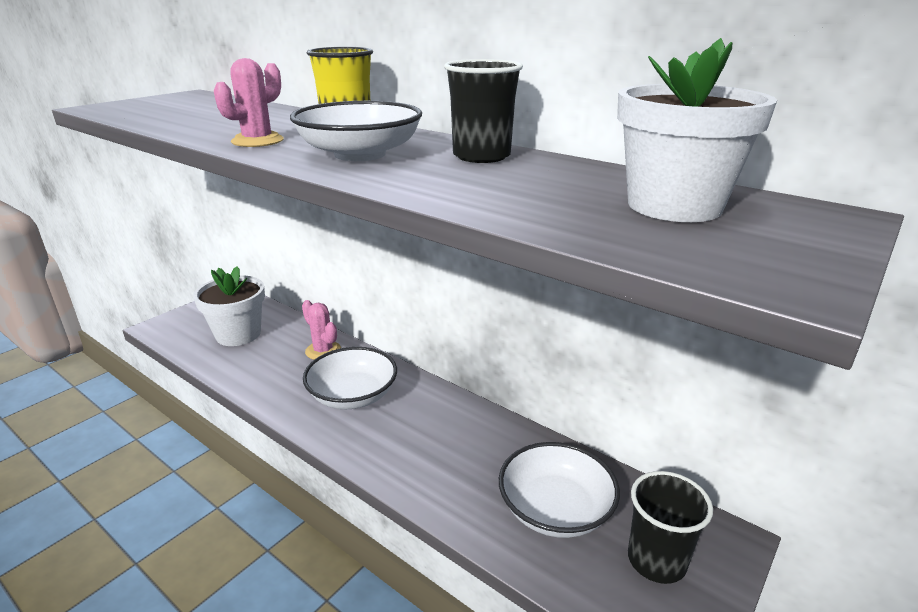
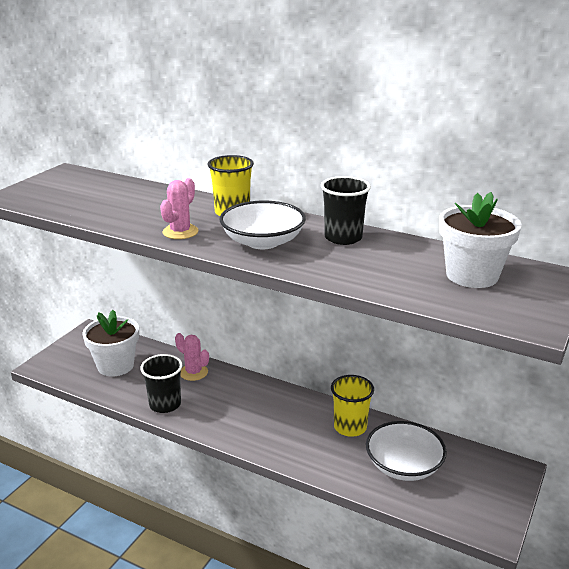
camera: 10 degrees left, 0 degrees up
white bowl [303,347,397,409] -> none
black cup [628,471,713,584] -> black cup moved to [140,354,183,413]
none -> yellow cup [331,375,374,437]

